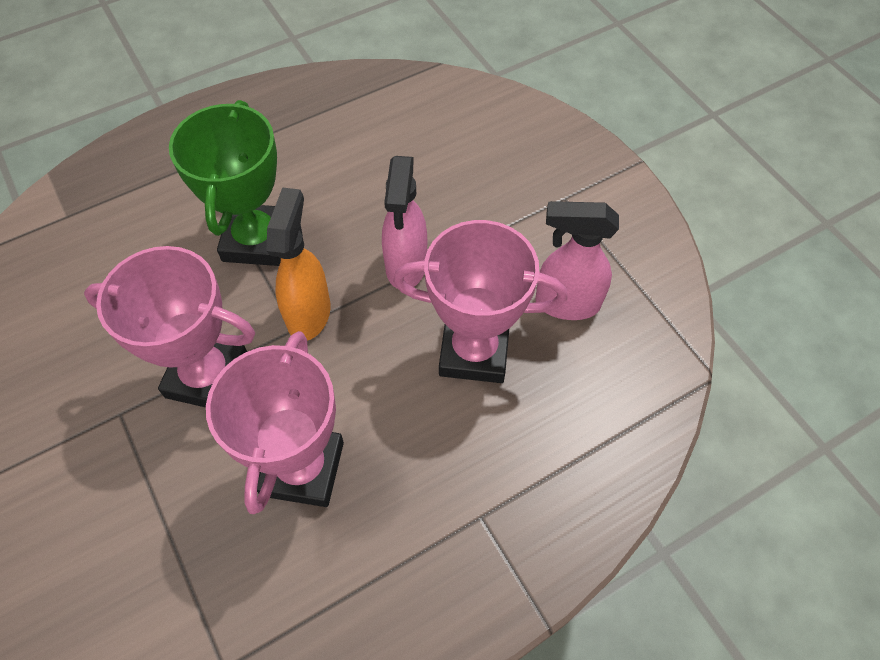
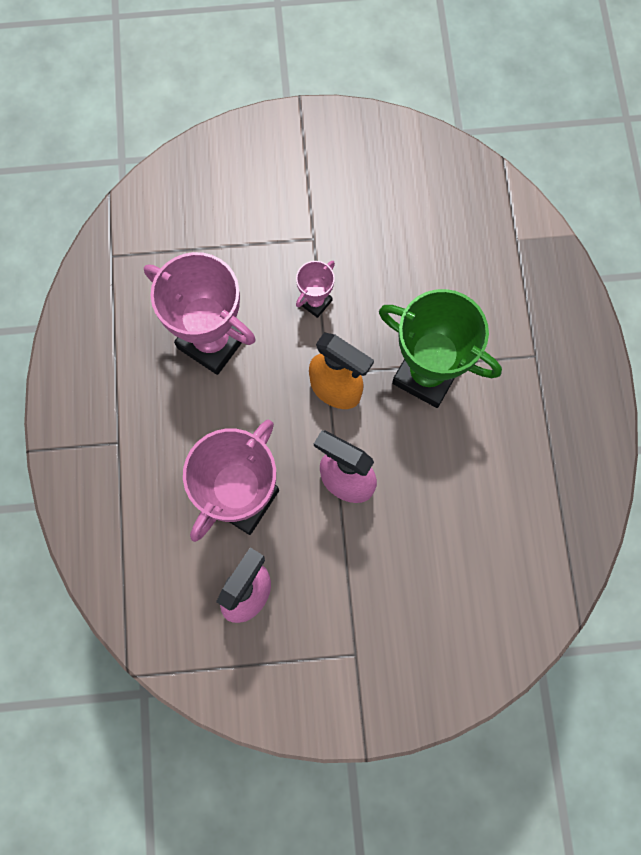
camera: 115 degrees right, 15 degrees up
pink trophy [84,246,255,407] -> pink trophy [296,261,335,318], size x0.48

